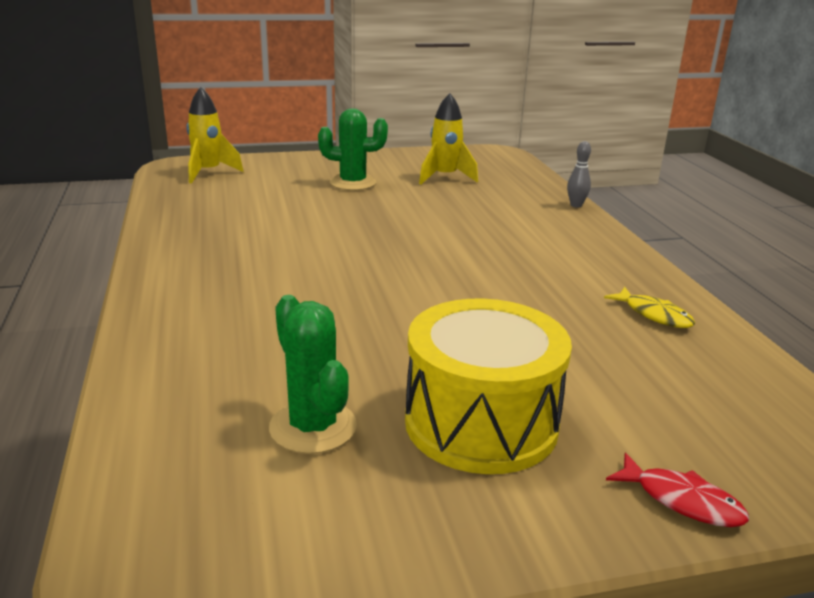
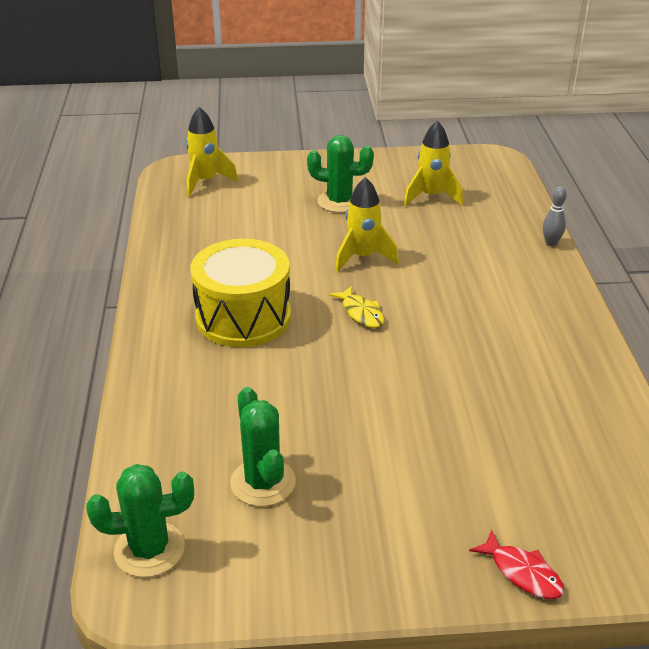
camera: 10 degrees right, 10 degrees up
yellow drum [405,299,572,474] -> yellow drum moved to [191,239,291,347]
yellow fish [604,287,695,328] -> yellow fish moved to [329,286,384,328]
none -> green cactus [86,464,194,577]
none -> yellow rocket [335,177,399,272]

